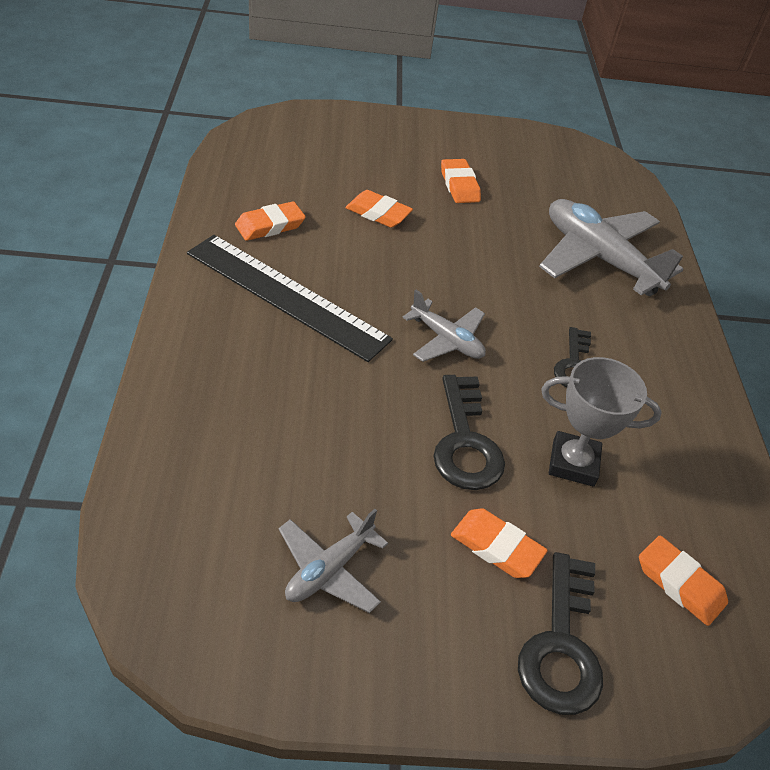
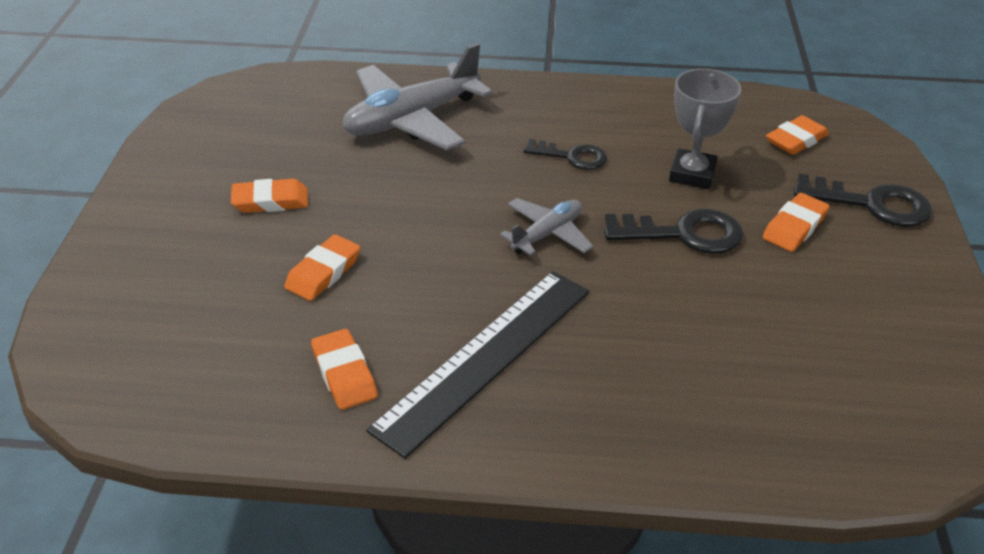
camera: 80 degrees left, 5 degrees down
grey plane [279,509,388,613] -> none

